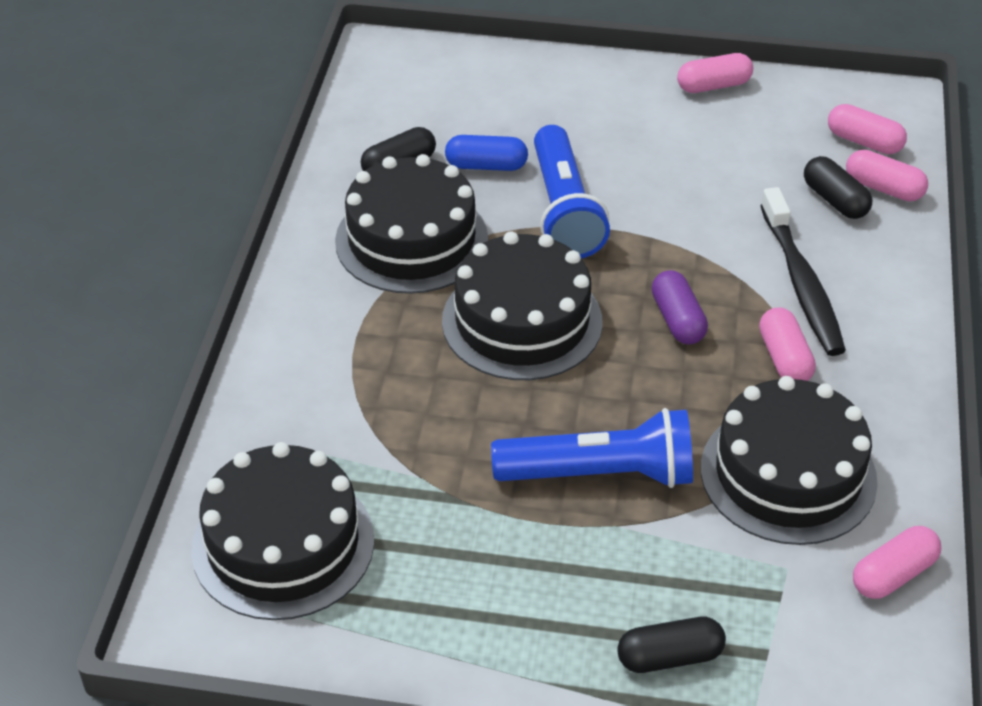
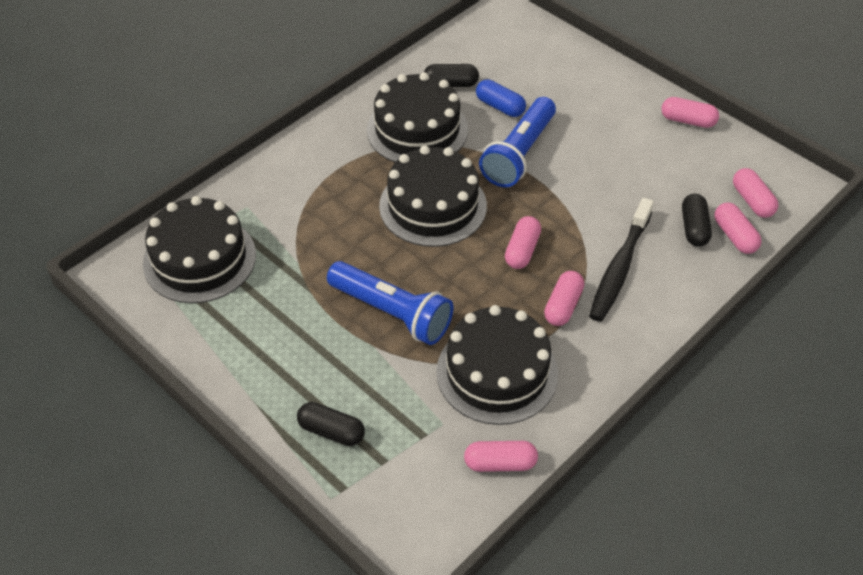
camera: 35 degrees right, 5 degrees up
purple capsule [652,270,708,344] -> pink capsule [505,216,541,269]

